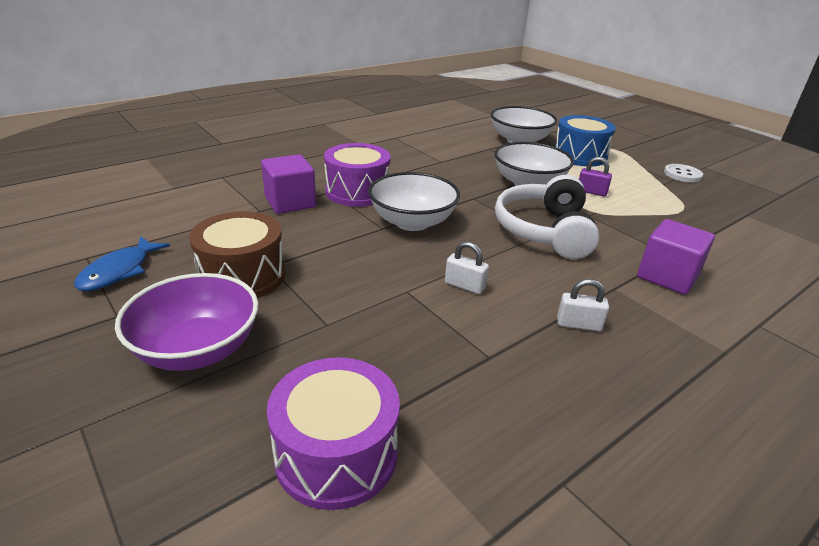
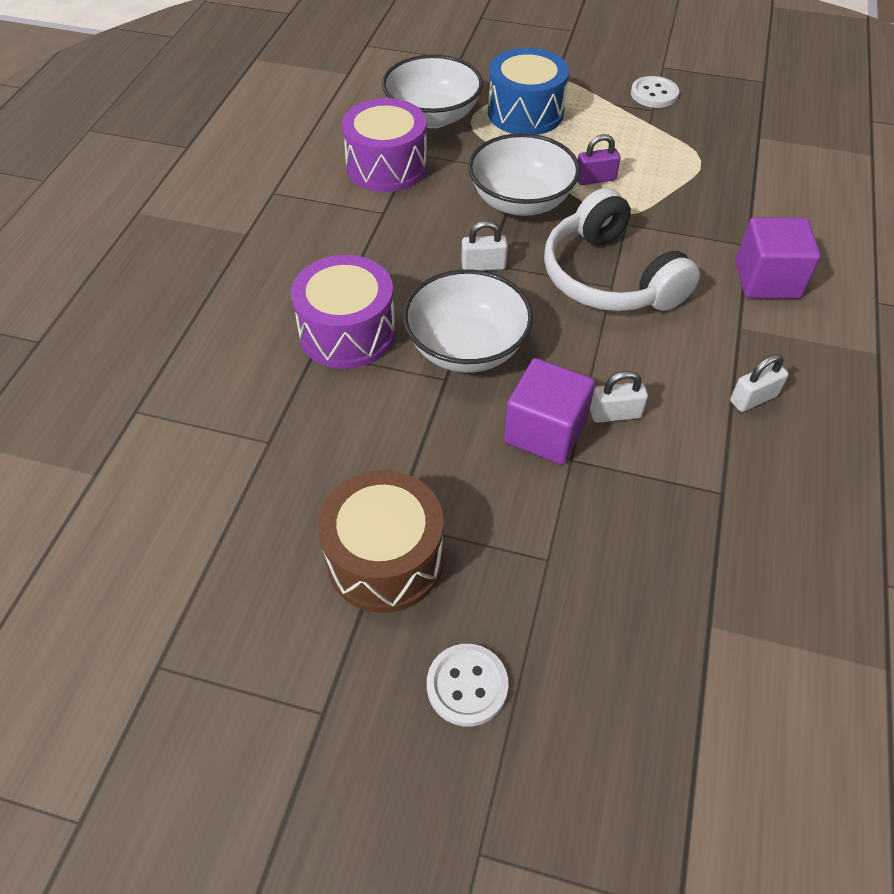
camera: 35 degrees left, 20 degrees up
blue fish [74,237,170,291] -> none
purple bowl [115,273,258,371] -> white button [427,644,508,727]
purple cube [261,154,316,214] -> purple cube moved to [504,358,595,464]
purple drum [267,357,400,510] -> purple drum moved to [342,98,427,192]
none -> white padlock [461,221,508,271]

